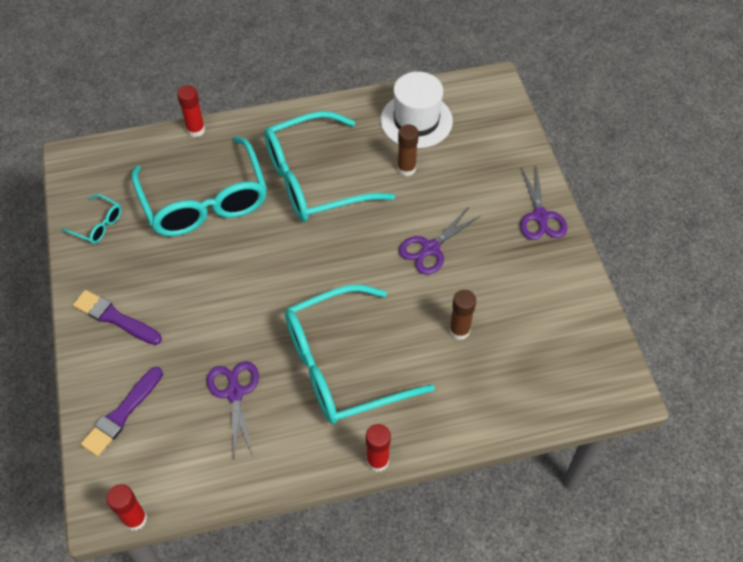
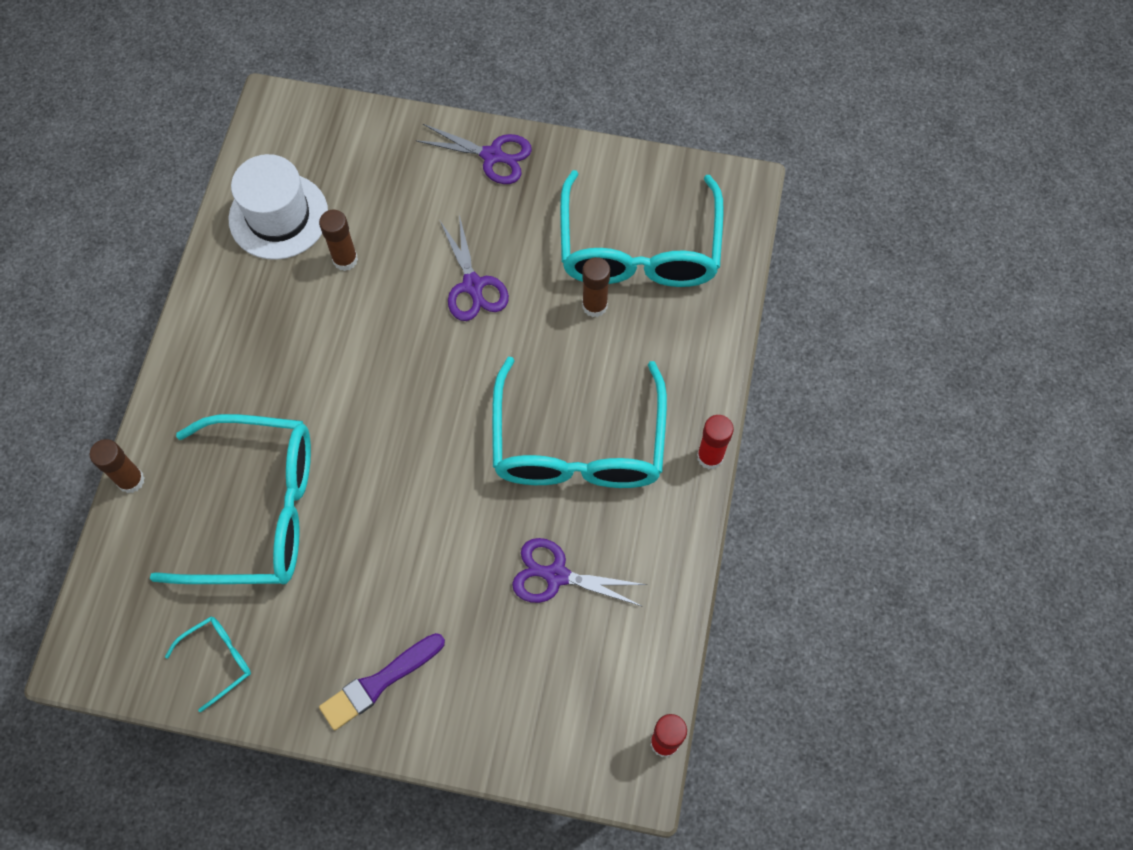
camera: 65 degrees left, 10 degrees up
purple brush [81,367,163,457] -> none
red glue stick [177,85,205,137] -> brown glue stick [90,439,145,493]
turquoise glasses [264,111,395,222] -> turquoise glasses moved to [560,170,724,287]

